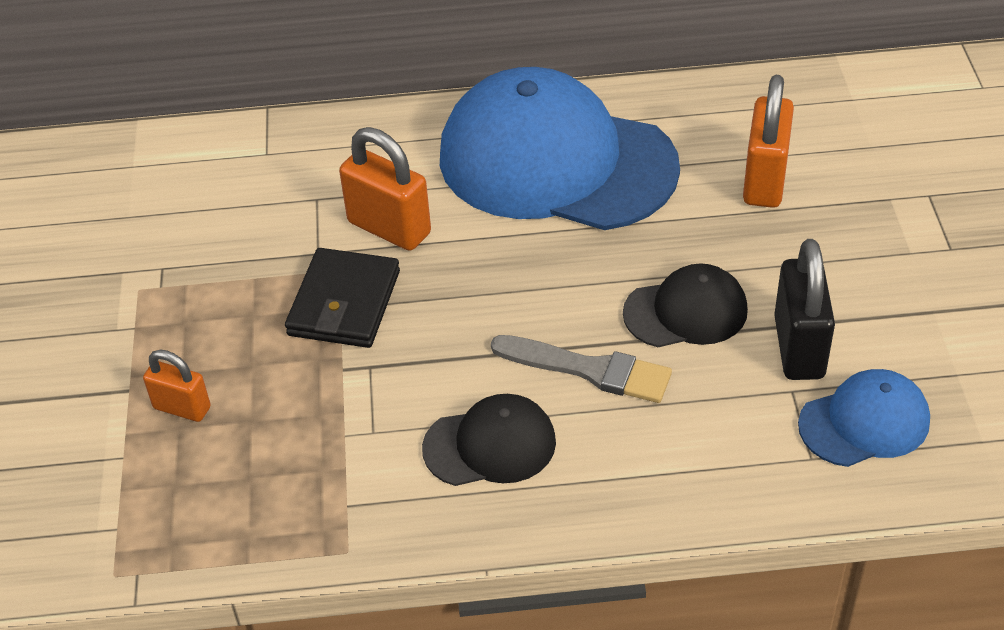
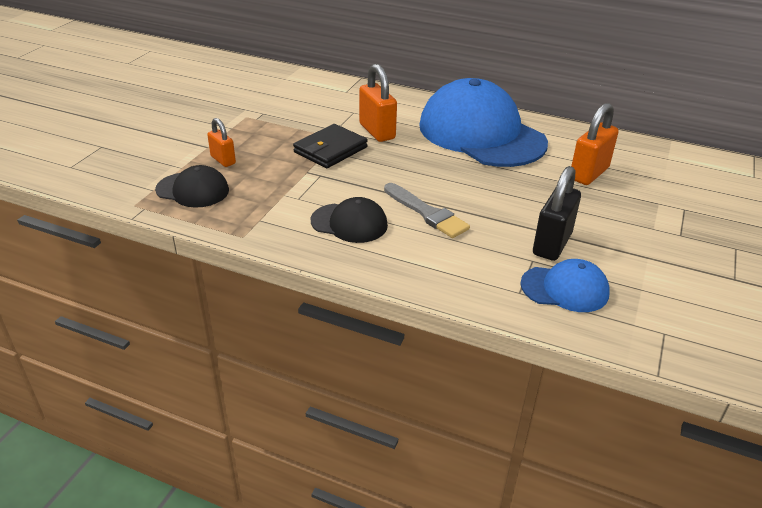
camera: 25 degrees right, 10 degrees down
black cap [623,263,748,347] -> black cap moved to [155,165,229,208]

